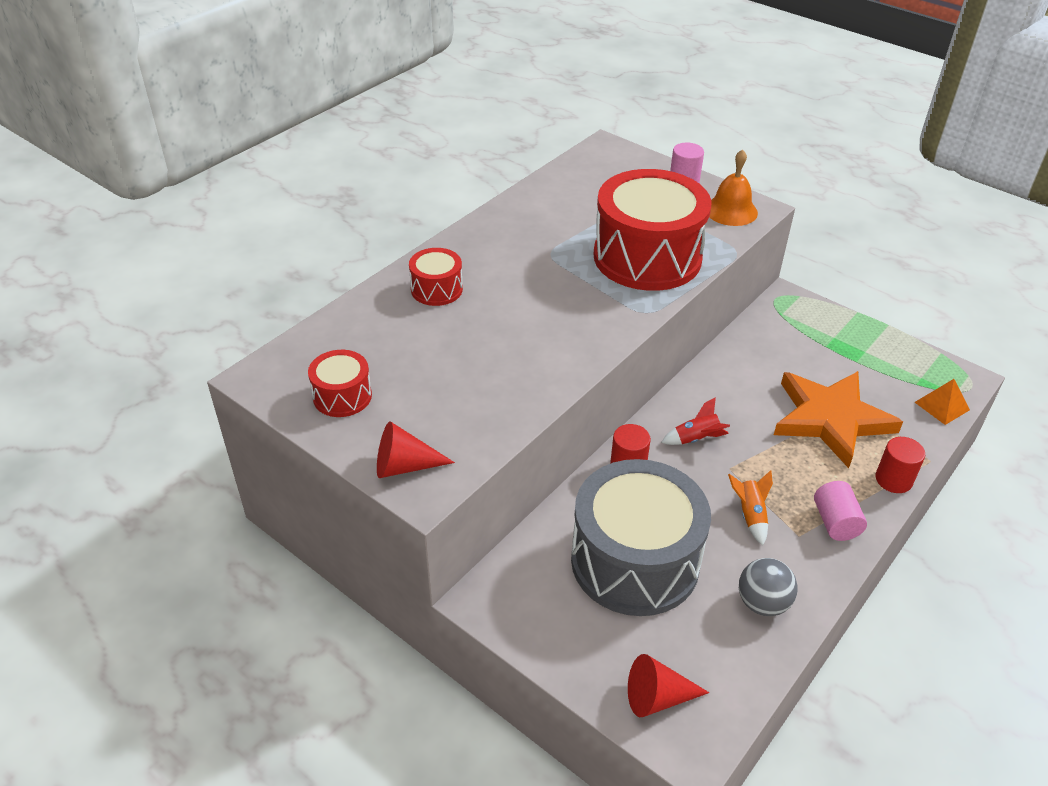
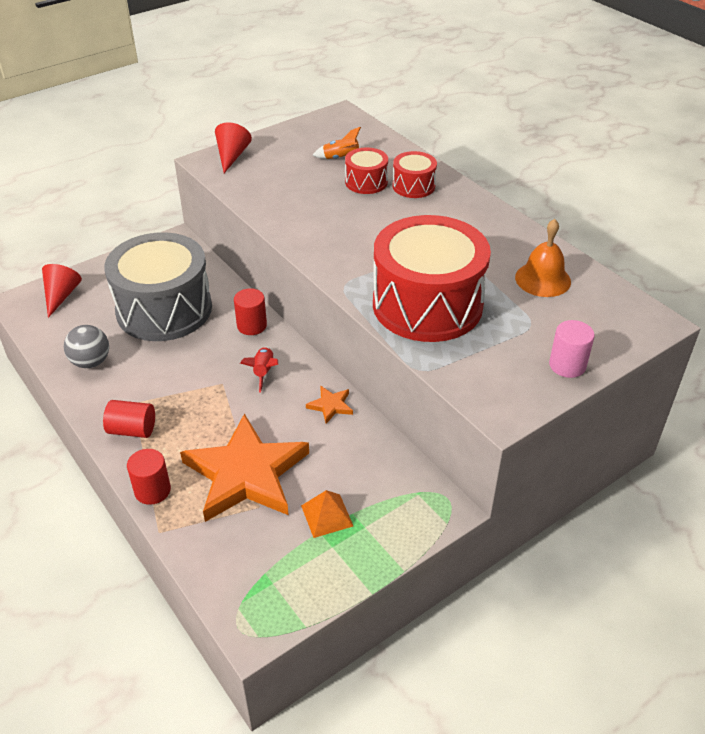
camera: 105 degrees right, 0 degrees up
red drum [308,350,372,417] -> red drum moved to [345,148,388,194]
orange bell [709,149,758,226] -> orange bell moved to [515,219,571,297]
orange rocket [728,470,773,545] -> orange rocket moved to [313,127,361,159]
pink cylinder [814,481,867,541] -> red cylinder [103,400,155,438]
orange pyramid [915,379,970,425] -> orange pyramid moved to [301,490,353,538]
none -> orange star [306,386,353,424]

